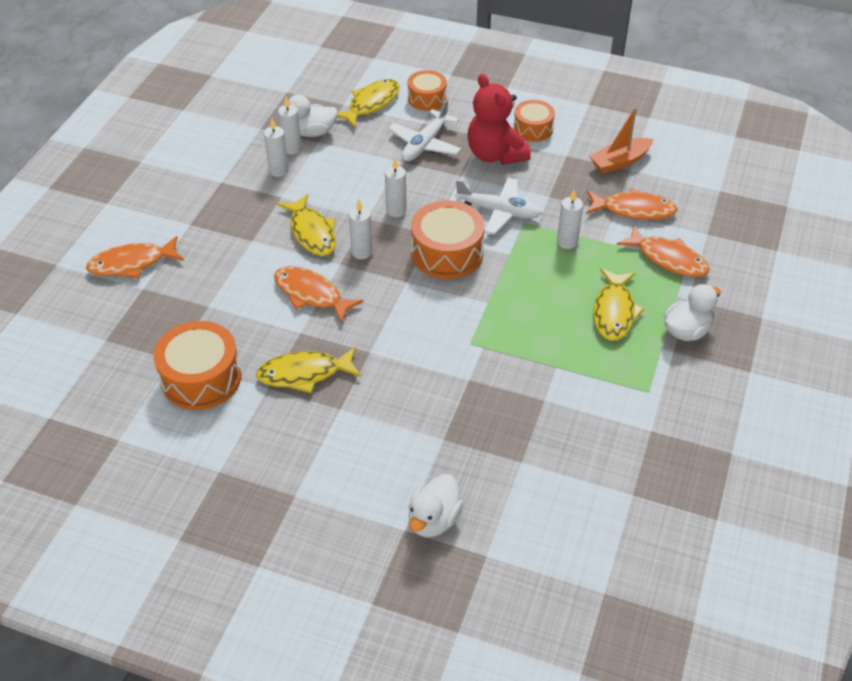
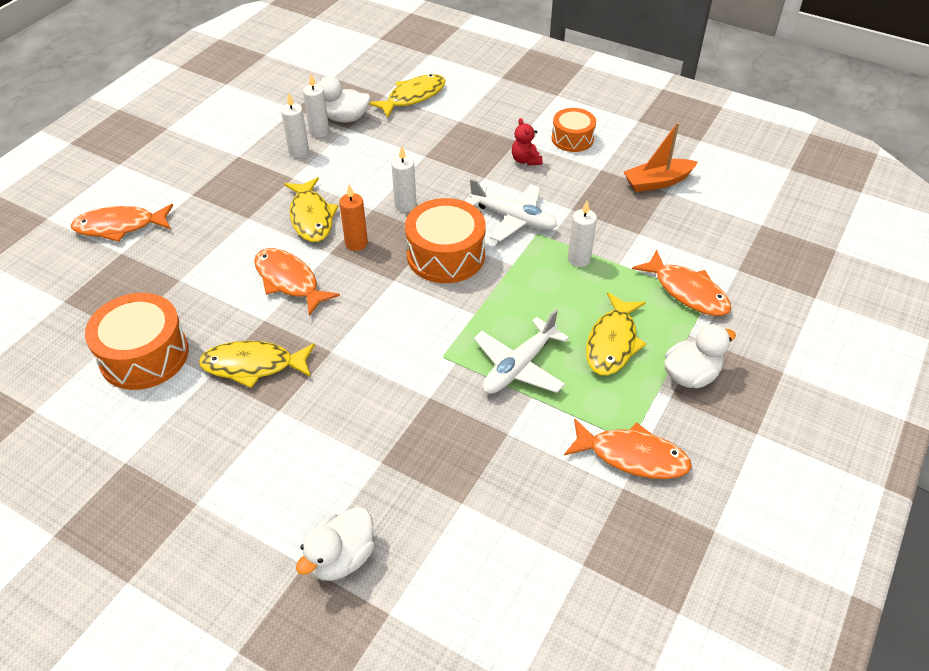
camera: 10 degrees right, 0 degrees up
white candle [349,200,373,259] -> orange candle [339,184,368,251]
white plane [388,99,462,162] -> white plane moved to [474,310,569,394]
orange drum [408,70,447,111] -> none
red teddy bear [467,74,531,165] -> red teddy bear [512,118,542,166], size x0.48
orange fish [586,188,677,220] -> orange fish moved to [564,418,692,479]

